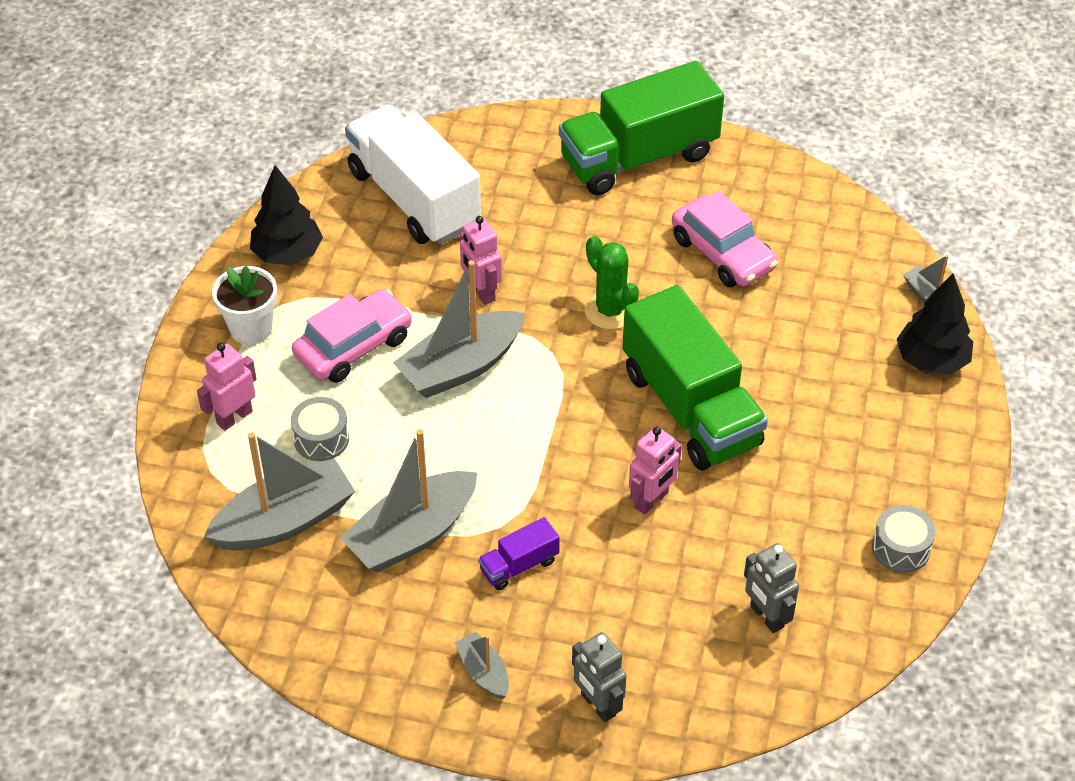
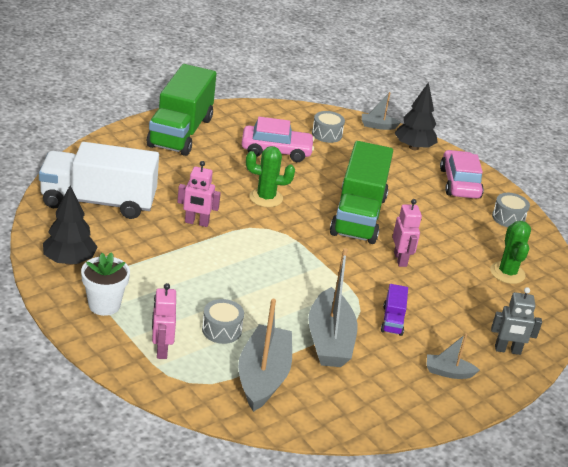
camera: 55 degrees left, 15 degrees down
pink car [292,289,412,383] -> pink car moved to [440,150,484,198]
grey boat [393,260,525,398] -> none
green truck [623,285,768,470] -> green truck turned 90 degrees clockwise [330,141,393,244]
grey robot [744,543,799,633] -> green cactus [490,221,531,284]
none -> grey drum [312,111,345,143]

